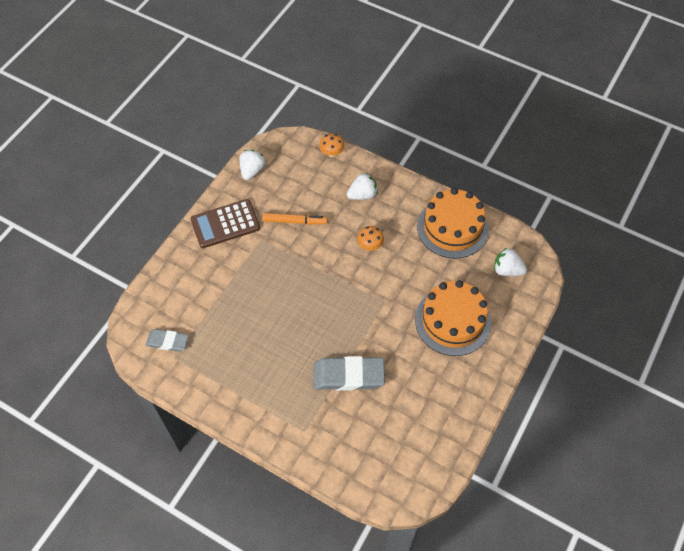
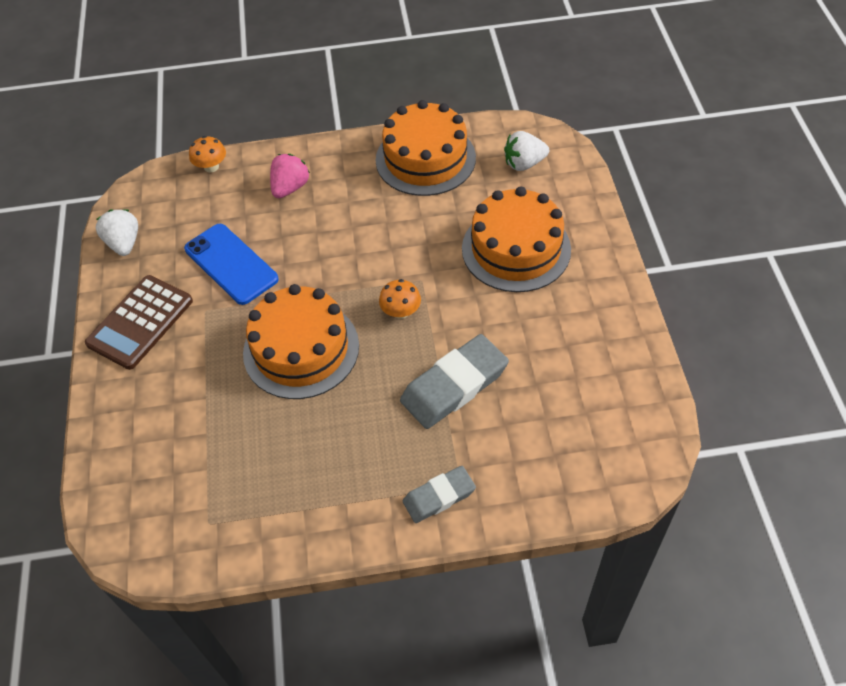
camera: 35 degrees left, 5 degrees down
grey eraser [146,329,189,352] -> grey eraser moved to [403,466,476,523]
orange marker [262,213,327,225] -> blue phone [184,224,279,305]
white strawberry [347,173,378,200] -> pink strawberry [270,154,310,198]
orange mushroom [357,226,384,251] -> orange mushroom moved to [379,279,421,319]
none -> orange cake [243,284,359,399]

